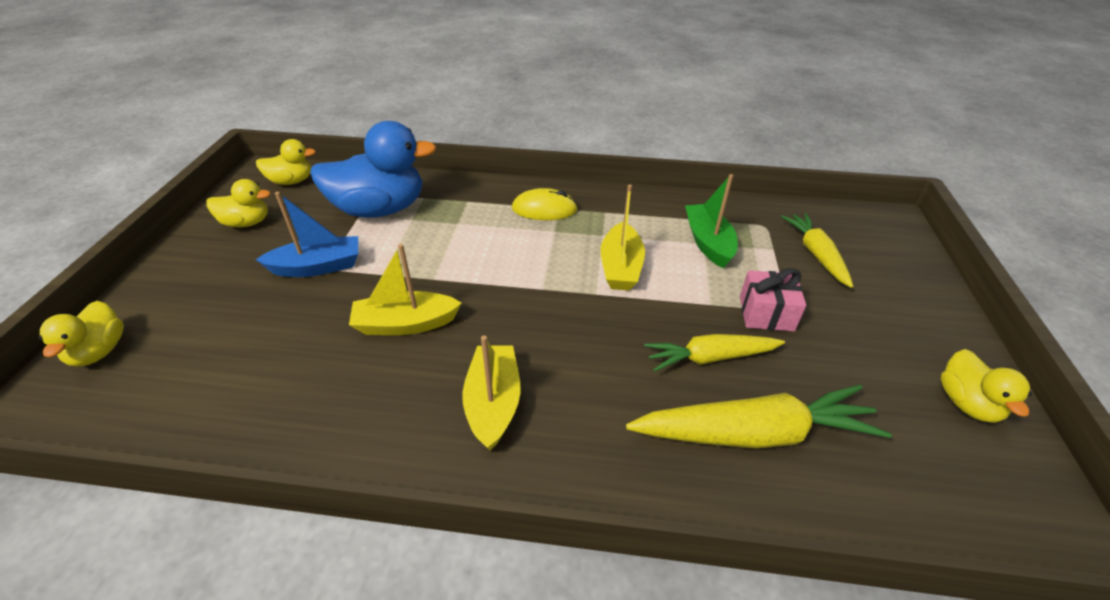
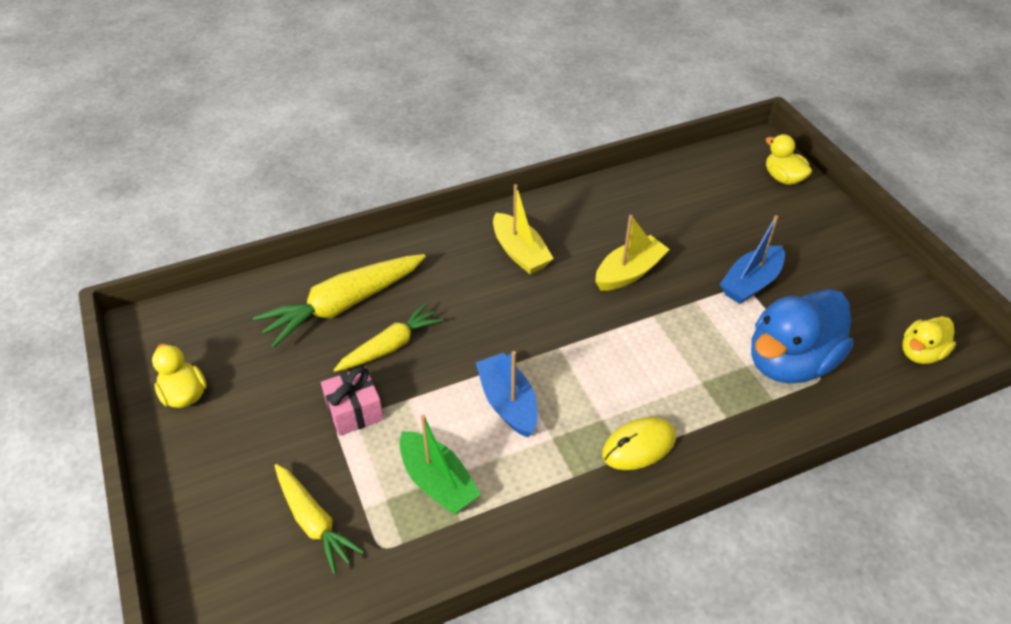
camera: 150 degrees right, 5 degrees up
yellow duck [206,179,270,227] -> none
yellow boat [601,185,645,290] -> blue boat [476,351,538,438]

